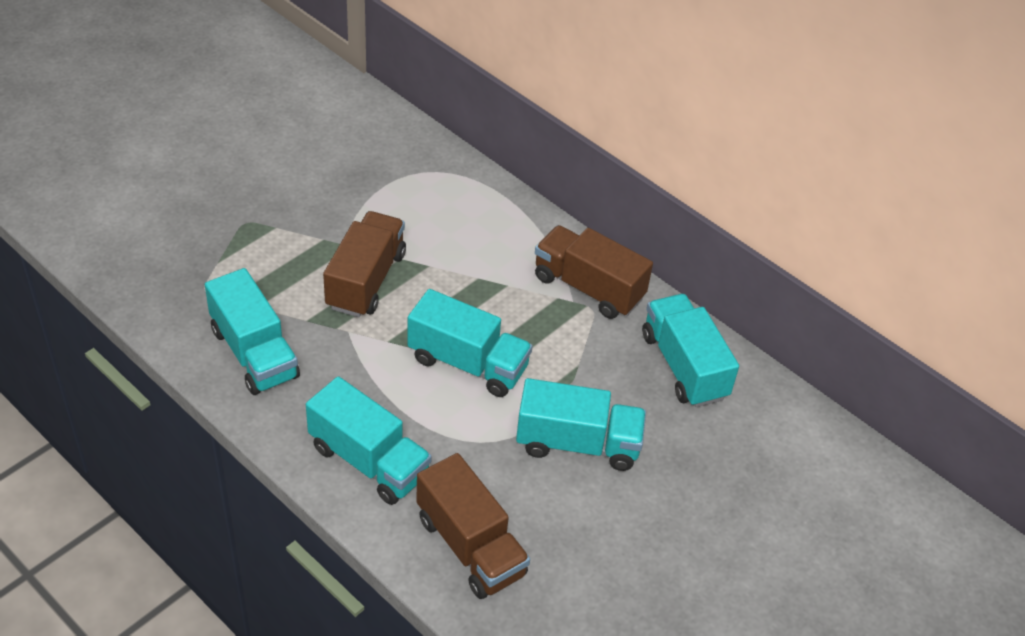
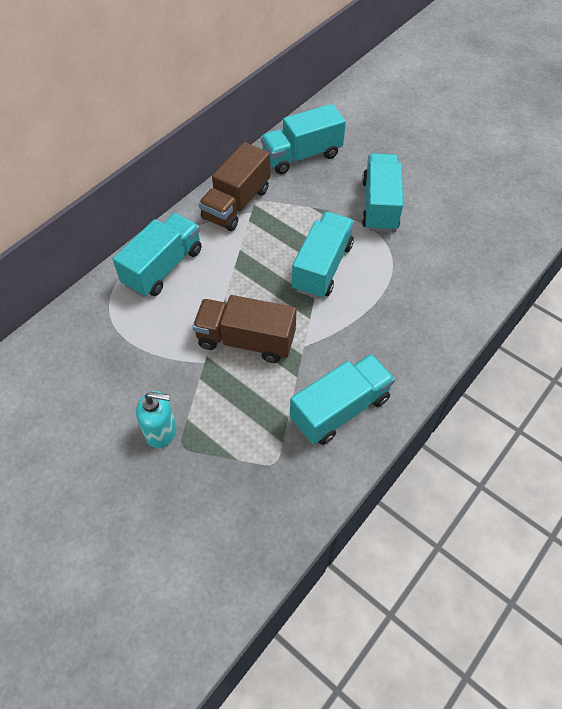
camera: 90 degrees left, 10 degrees up
turquoise truck [306,376,432,505] -> turquoise truck moved to [112,213,202,297]
brown truck [416,453,530,599] -> none
none -> turquoise soap dispenser [136,391,177,448]

